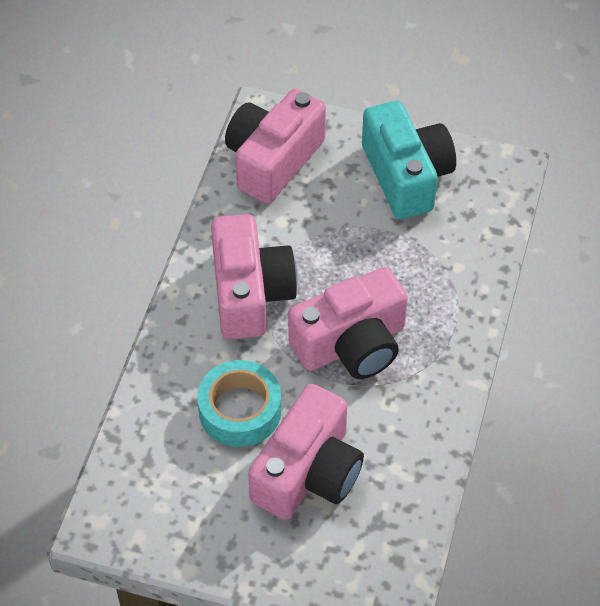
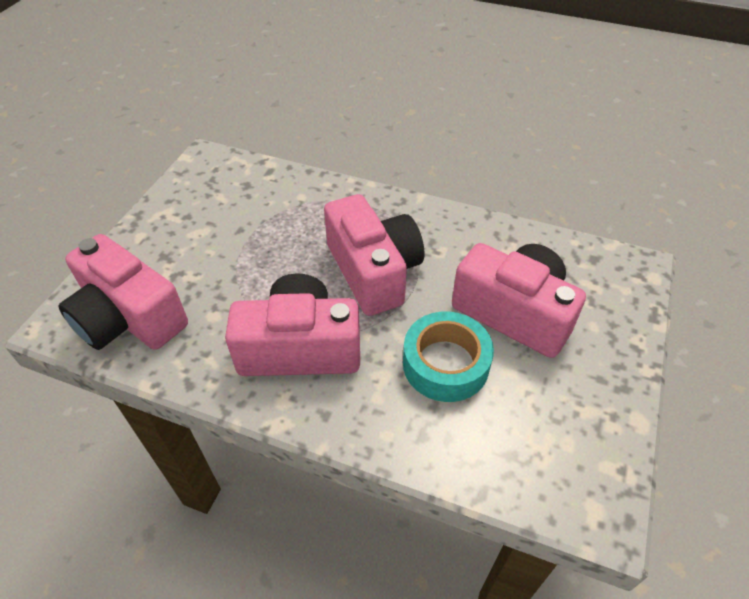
camera: 85 degrees left, 5 degrees down
turquoise camera [362,101,456,219] -> none

